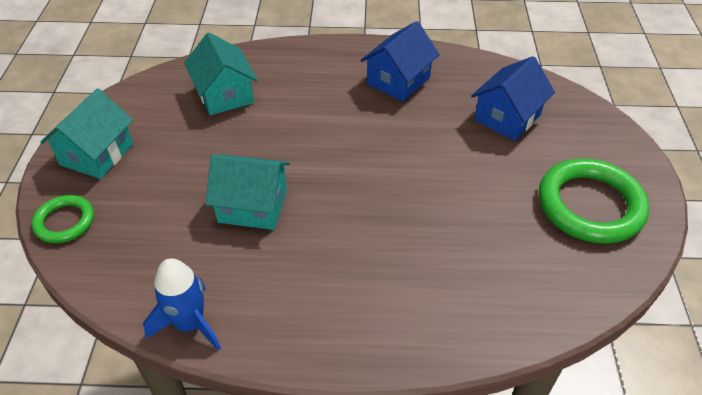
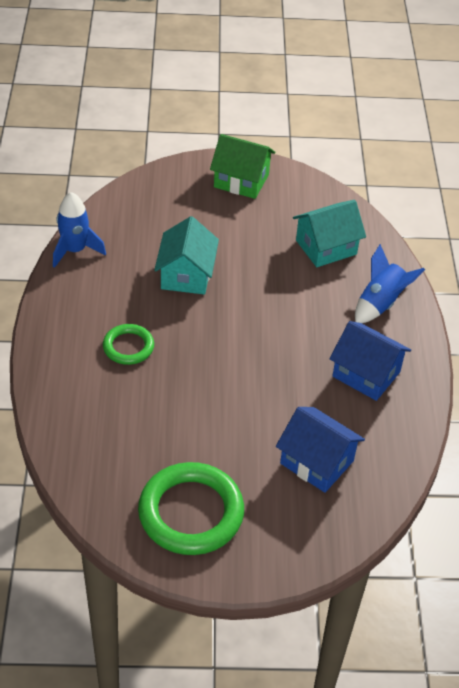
camera: 85 degrees right, 0 degrees up
green ring [32,195,94,243] -> green ring moved to [103,324,154,365]
turquoise house [41,88,133,179] -> green house [210,134,275,199]
none -> blue rocket [355,244,425,323]

